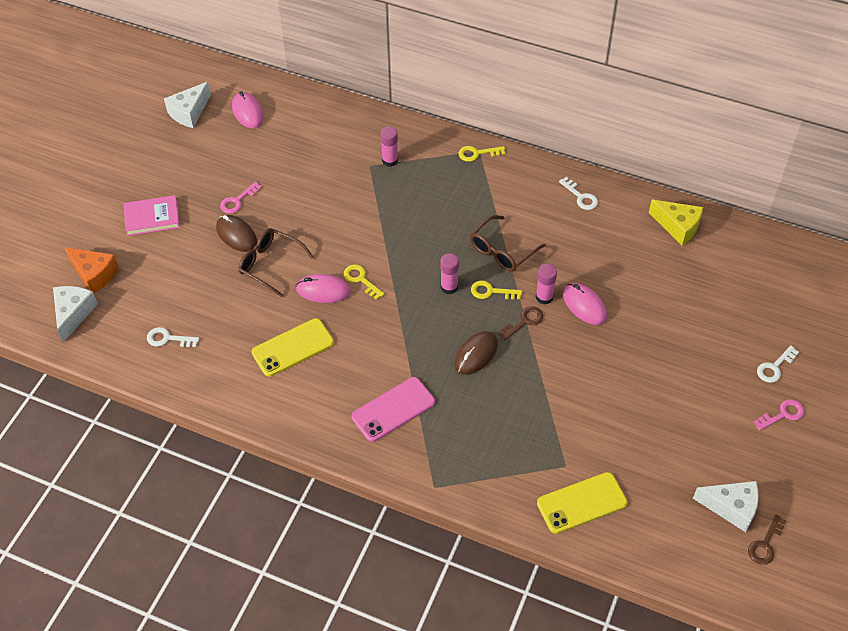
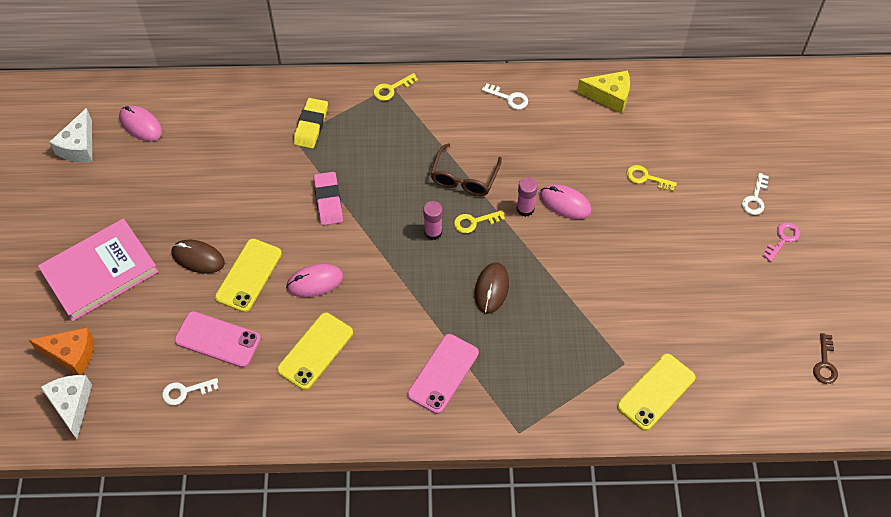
camera: 25 degrees left, 5 degrees up
pink book [124,195,180,236] -> pink book [38,218,159,321], size x1.69
pink key [220,182,262,214] -> none
brown glasses [238,228,314,297] -> yellow phone [215,239,282,312]
yellow key [344,264,384,300] -> yellow key moved to [626,165,677,191]
pink glue stick [380,127,398,167] -> yellow eraser [293,98,328,148]
brown key [498,306,543,340] -> none
white cheese [693,481,759,532] -> none
none -> pink phone [174,311,261,368]
none -> pink eraser [313,172,343,225]

